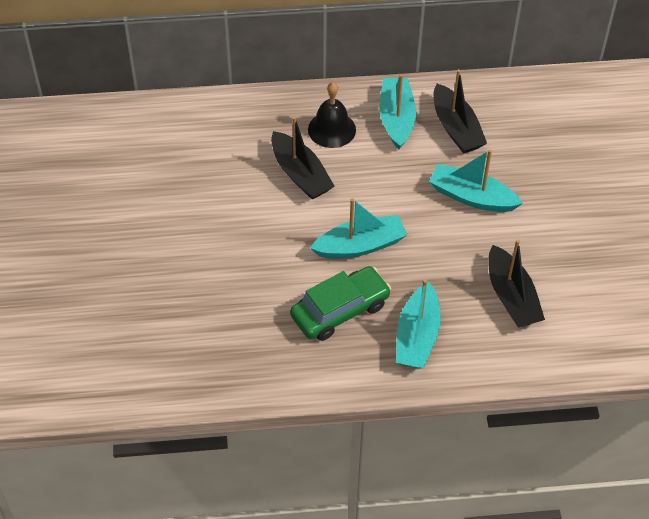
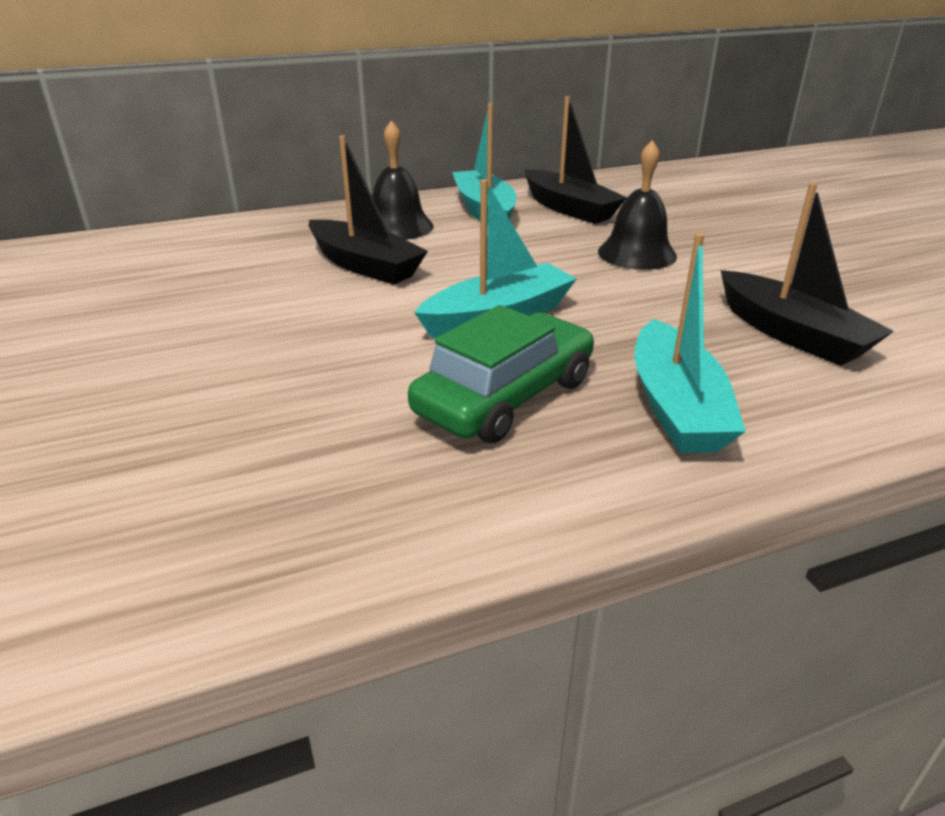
camera: 15 degrees left, 20 degrees down
turquoise boat [429,150,523,212] -> black bell [598,140,677,270]

